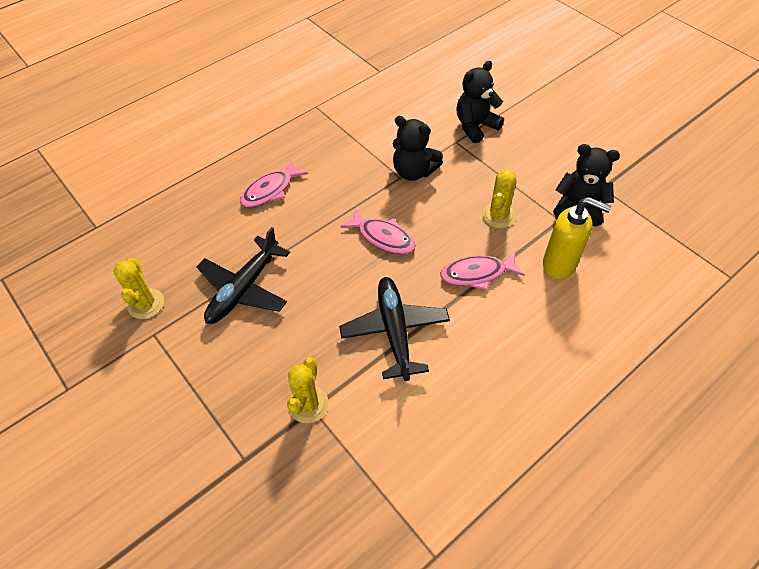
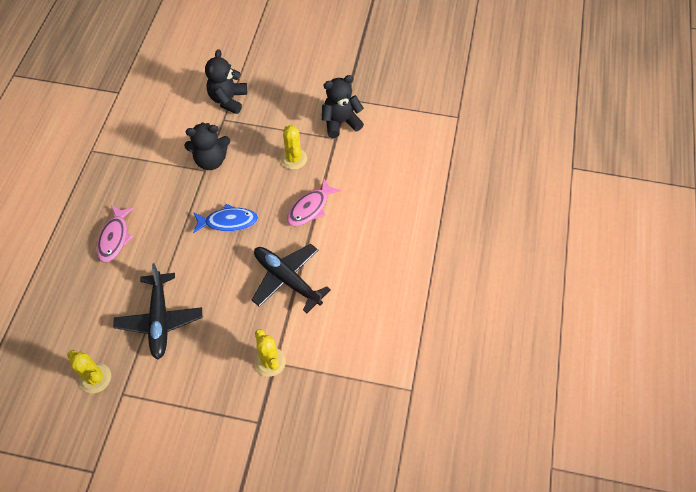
camera: 40 degrees left, 5 degrees up
pink fish [340,208,416,254] -> blue fish [193,204,258,233]
yellow soap dispenser [543,197,611,280] -> none

